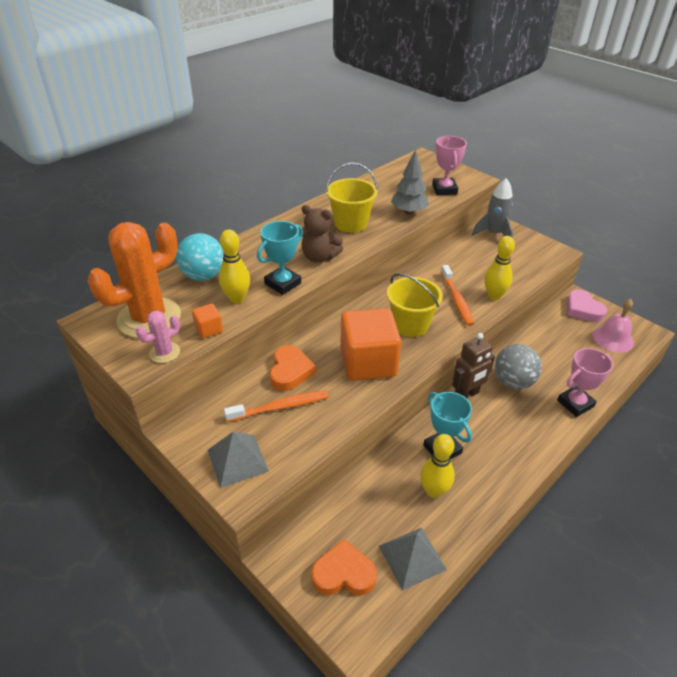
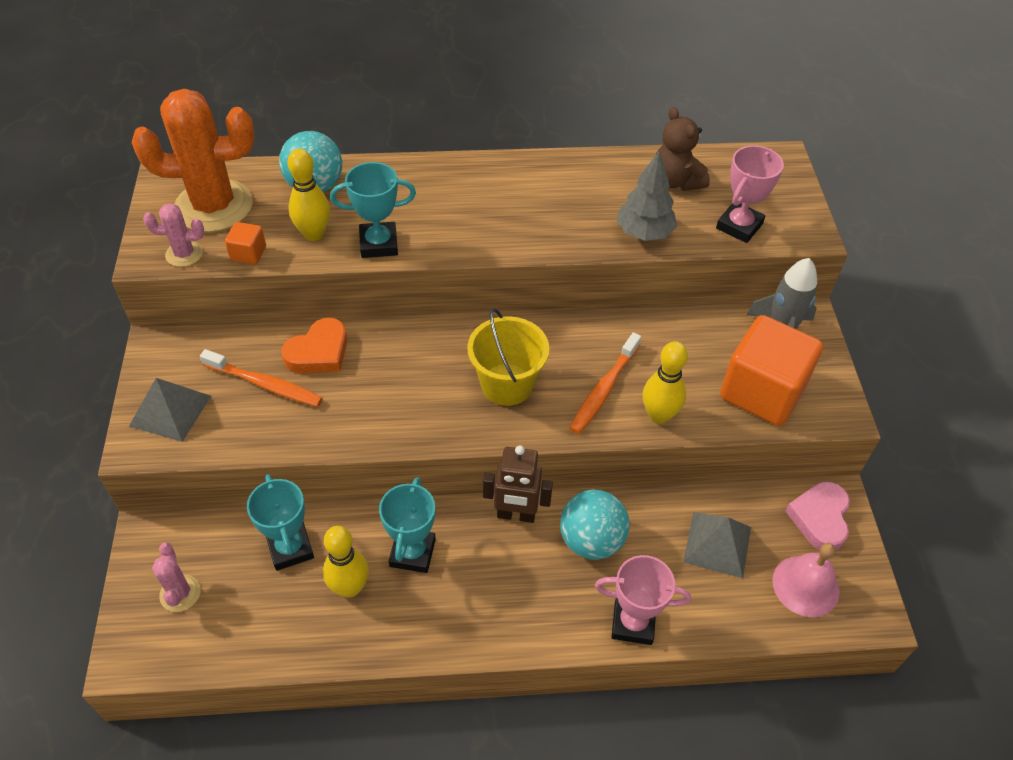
camera: 40 degrees right, 10 degrees up
brown teddy bear [302,205,343,263] -> brown teddy bear moved to [656,107,710,191]
orange heart [311,539,377,596] -> pink cactus [152,542,201,612]
yellow bucket [326,163,378,233] -> none
orange cube [340,308,401,381] -> orange cube moved to [720,315,823,426]
grey pyramid [379,528,447,590] -> grey pyramid moved to [683,512,751,578]
grey ball [495,344,542,389] -> turquoise ball [560,489,630,560]
none -> turquoise trophy [247,474,314,571]

